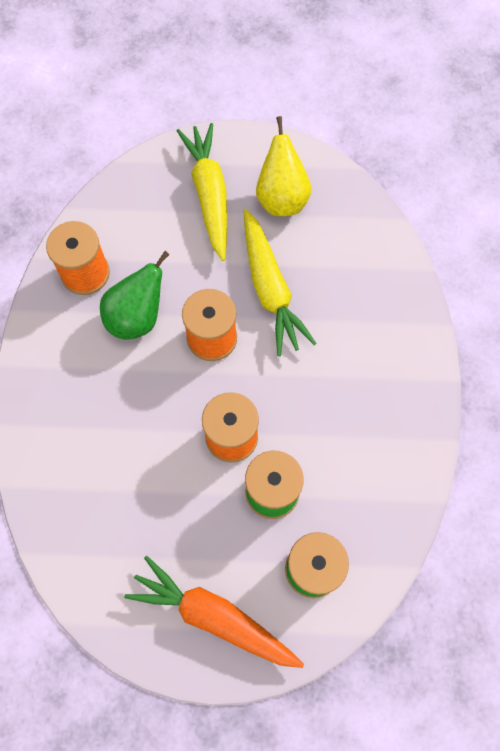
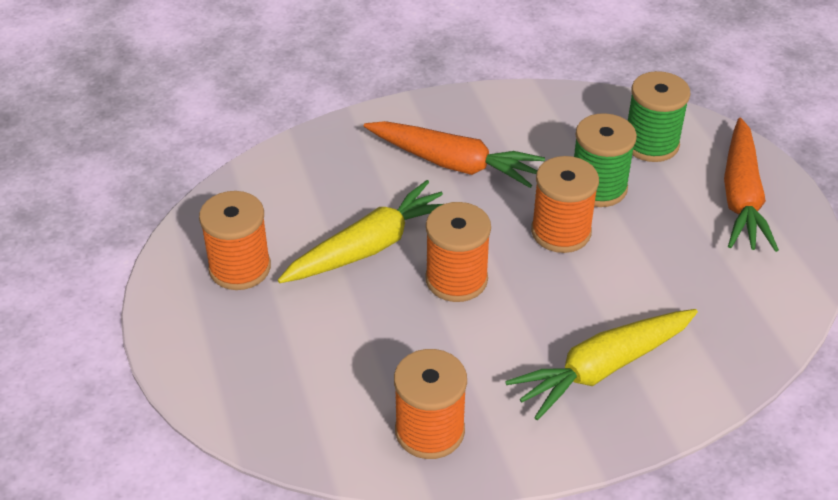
camera: 110 degrees left, 25 degrees down
green pear [100,251,170,340] -> none
yellow carrot [177,123,227,261] -> yellow carrot moved to [505,309,698,420]
yellow pear [256,116,311,216] -> orange spool [199,191,271,290]
none -> orange carrot [364,121,545,188]

